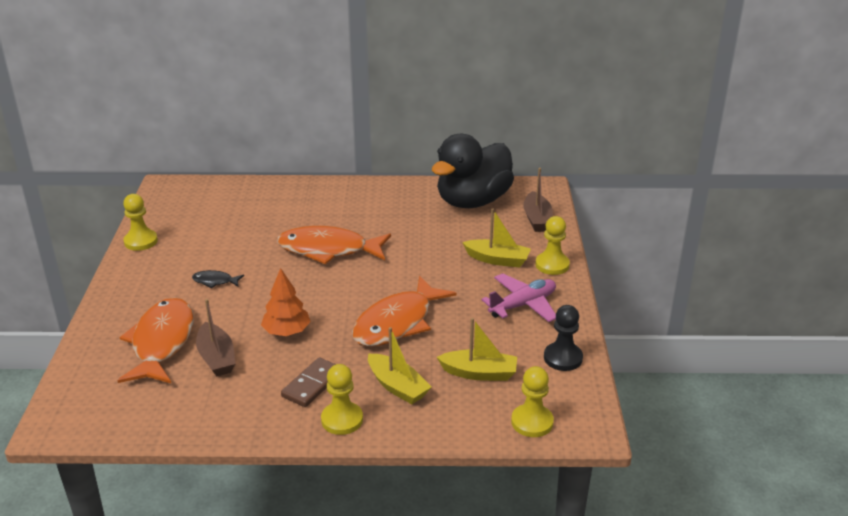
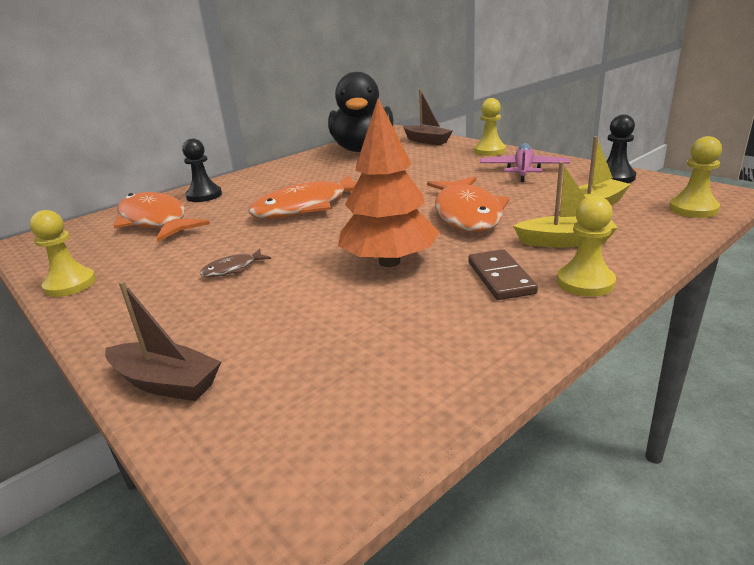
camera: 40 degrees left, 5 degrees down
orange fish [117,298,194,383] -> orange fish moved to [114,192,210,242]
black fish [192,270,244,288] -> brown fish [200,249,271,277]
brown boat [196,299,235,376] -> brown boat moved to [105,281,221,401]
orange tree [261,268,311,336] -> orange tree [338,99,440,267], size x1.57
yellow boat [462,209,531,267] -> none
none -> black pawn [182,139,222,202]

